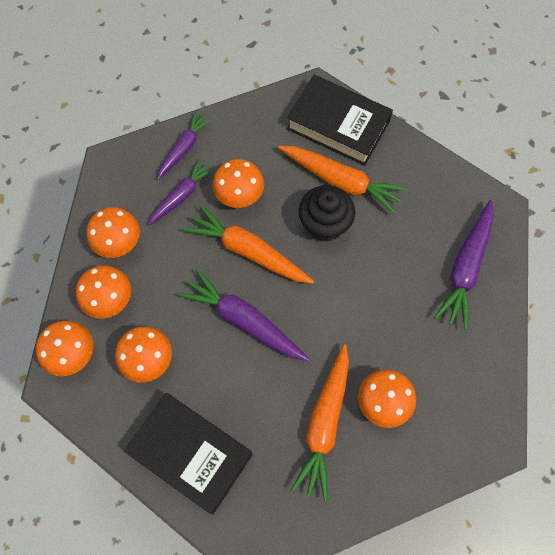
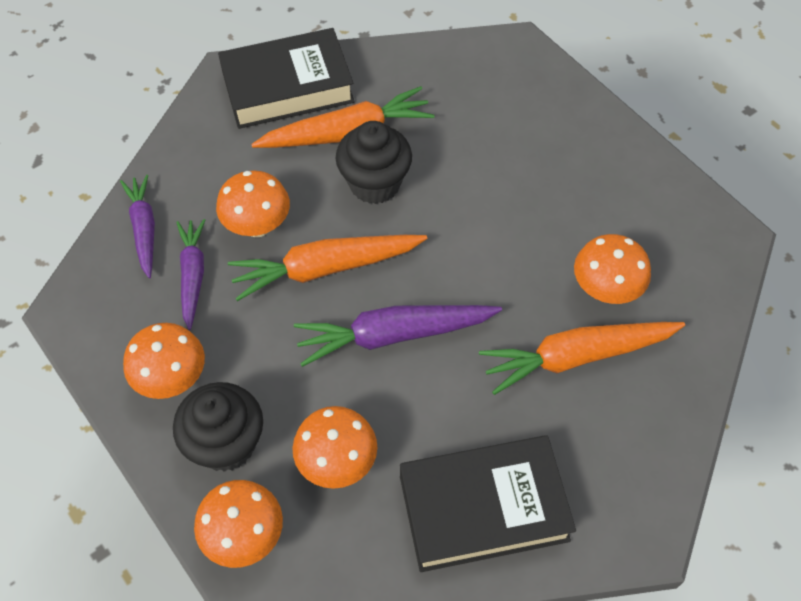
camera: 45 degrees left, 10 degrees down
orange mushroom [76,265,131,319] -> black cupcake [173,382,263,472]
orange carrot [291,344,349,501] -> orange carrot turned 105 degrees clockwise [479,322,685,395]
purple carrot [434,200,494,330] -> none

